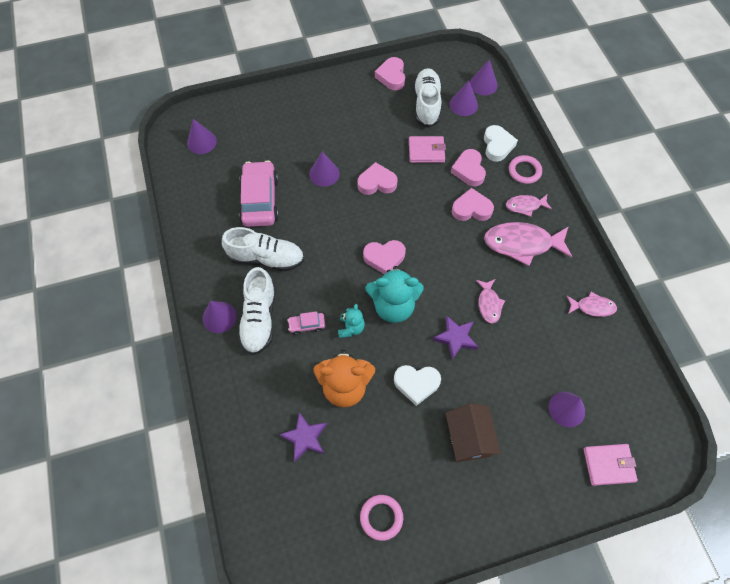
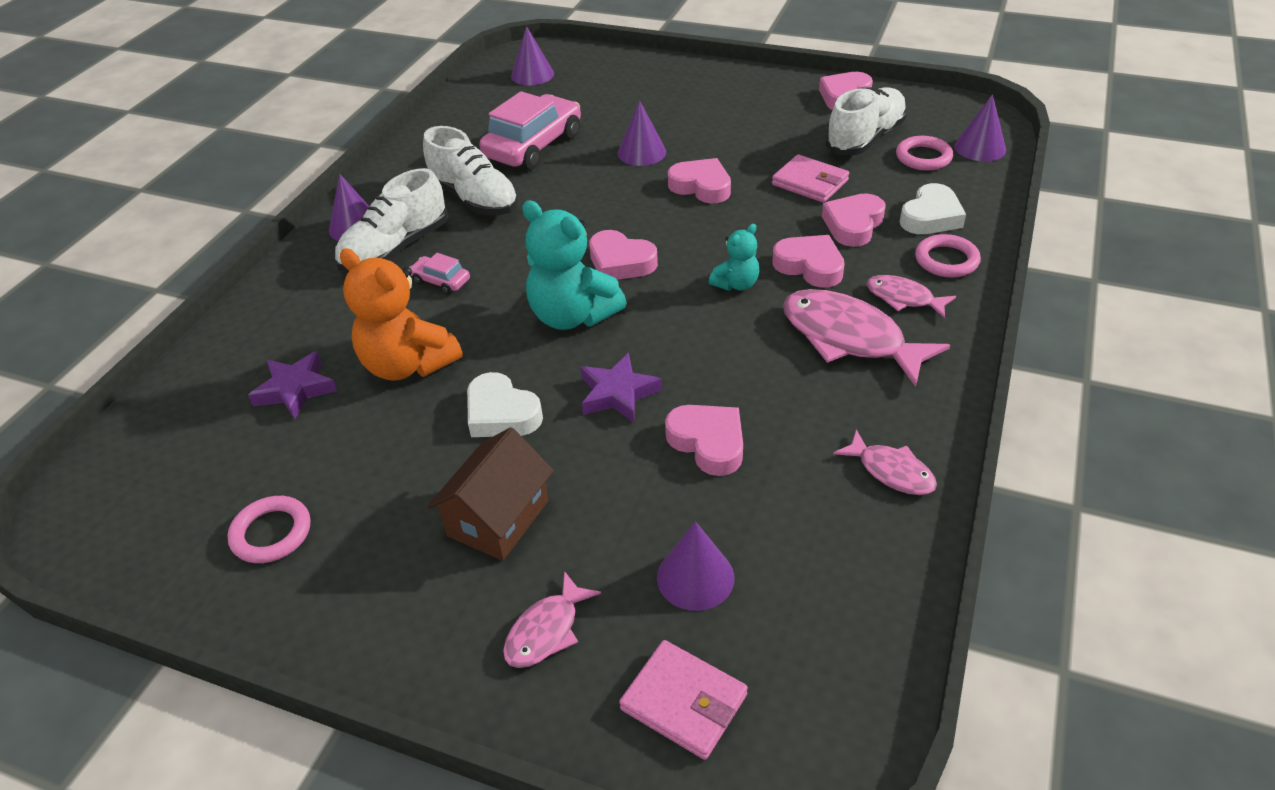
camera: 40 degrees right, 20 degrees down
turquoise teddy bear [338,304,365,338] -> turquoise teddy bear moved to [709,224,759,291]
purple cone [450,81,478,116] -> pink ring [896,136,953,171]
pink fish [476,279,505,324] -> pink fish moved to [503,571,601,668]
none -> pink heart [665,405,743,476]

